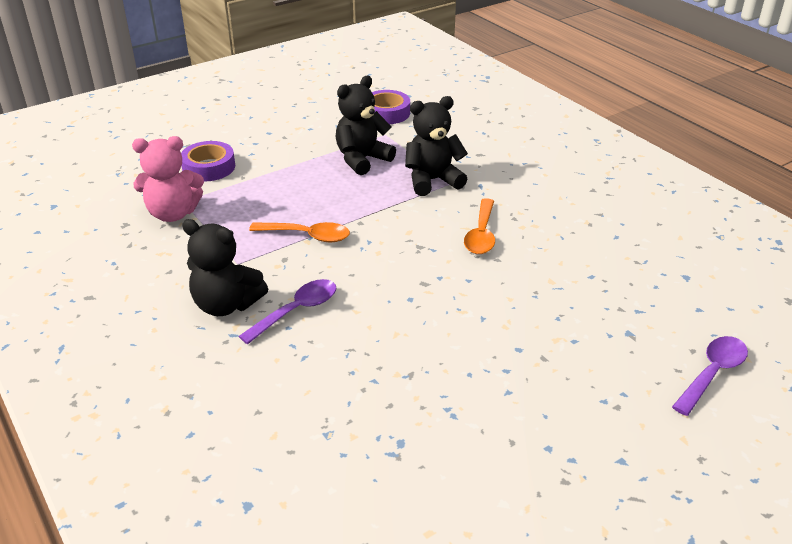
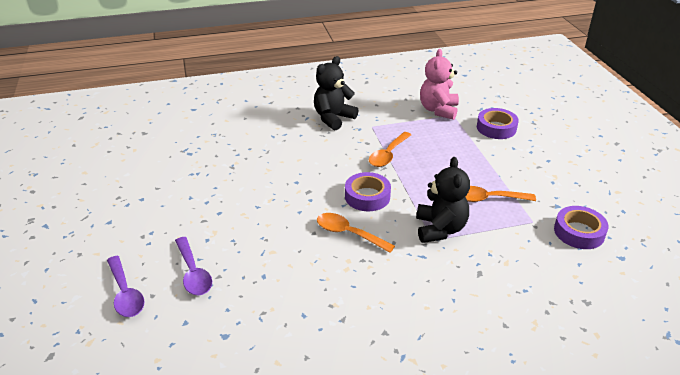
camera: 110 degrees right, 0 degrees up
purple spoon [239,279,337,344] -> purple spoon moved to [175,237,212,295]
black teddy bear [336,76,396,175] -> orange spoon [465,186,536,202]
none -> purple tape [345,172,391,211]

